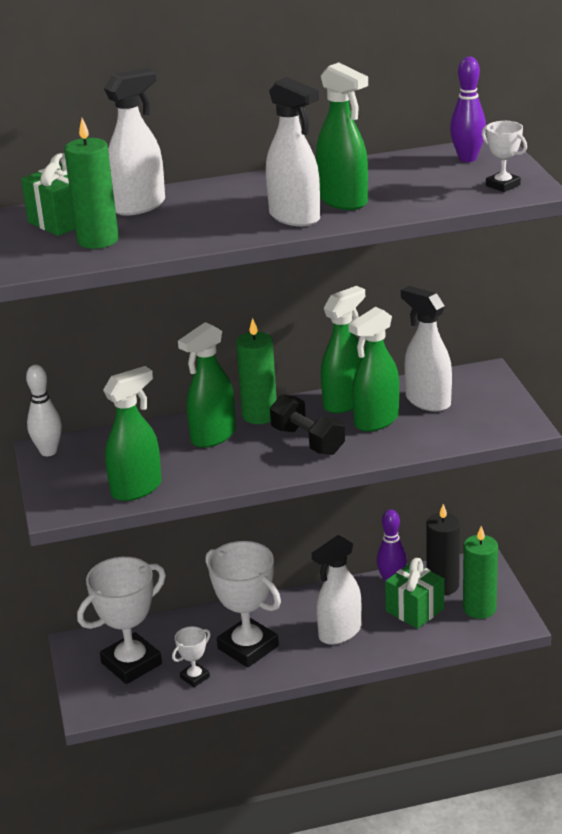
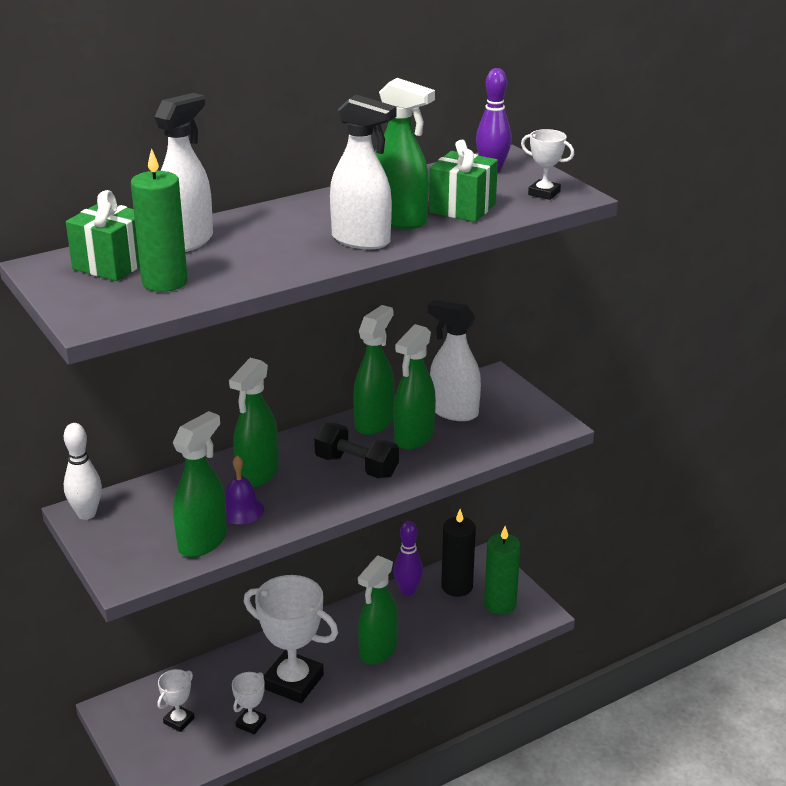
camera: 20 degrees left, 0 degrees up
white trophy [77,557,166,684] -> white trophy [157,669,194,732], size x0.48
green candle [236,318,277,424] -> none
white spray bottle [312,535,361,645] -> green spray bottle [358,556,398,665]
green gift [385,558,444,629] -> green gift moved to [429,140,498,222]
none -> purple bell [225,455,264,524]

